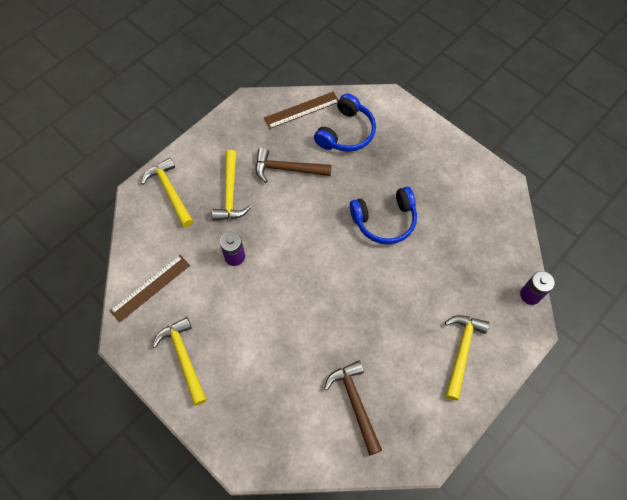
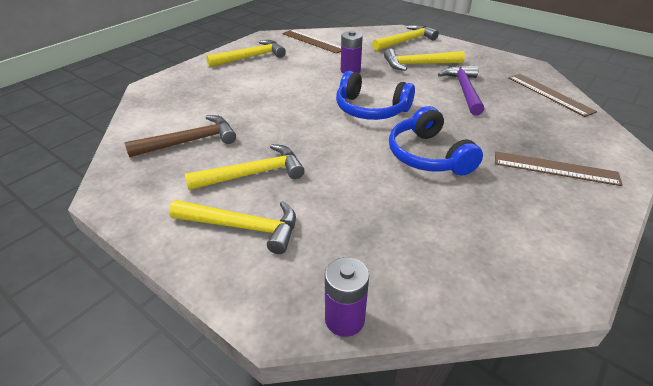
camera: 85 degrees right, 25 degrees down
brown hammer [256,148,332,183] -> purple hammer [438,65,484,115]
blue headphones [314,93,376,152] -> blue headphones moved to [336,71,415,120]
none -> yellow hammer [185,144,305,190]
none -> brown ruler [495,151,623,186]

